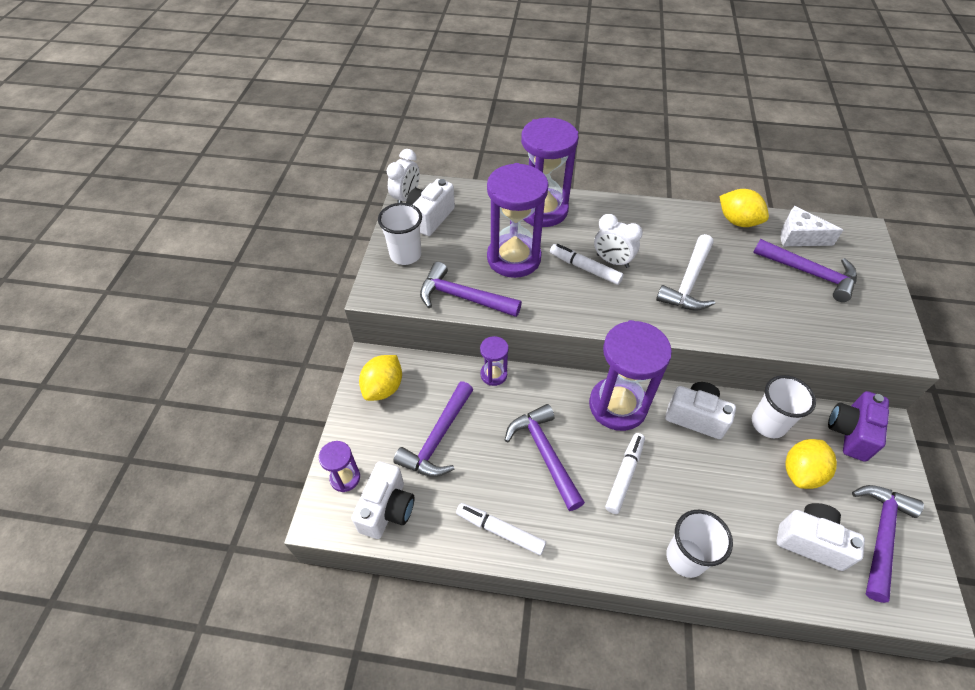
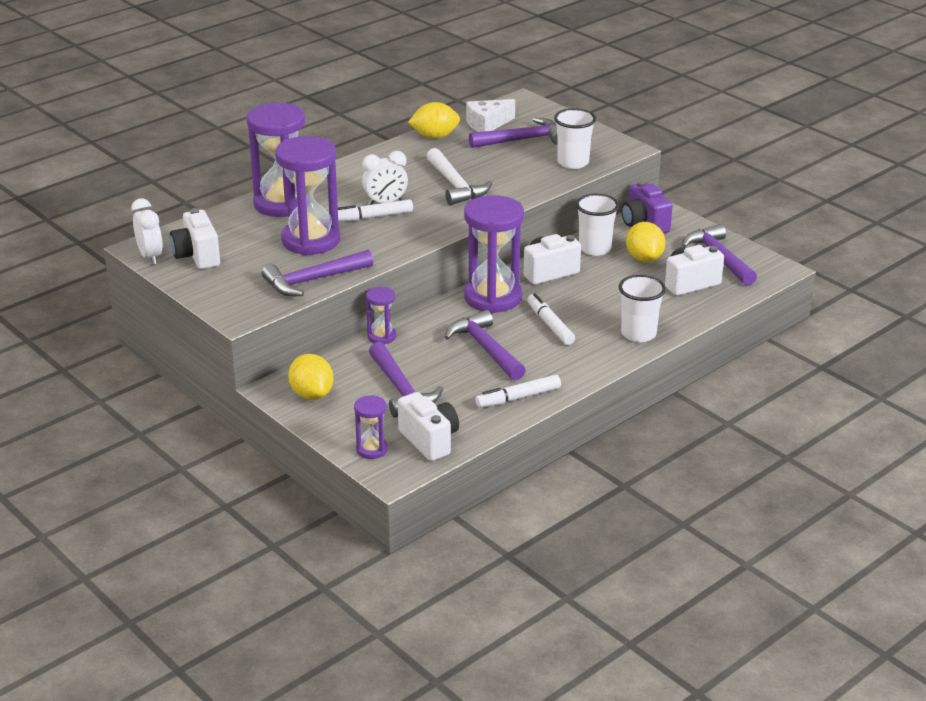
camera: 50 degrees left, 20 degrees down
white cup [378,203,422,265] -> white cup moved to [554,108,596,169]
purple hammer [505,404,585,511] -> purple hammer turned 45 degrees clockwise [445,310,526,381]

